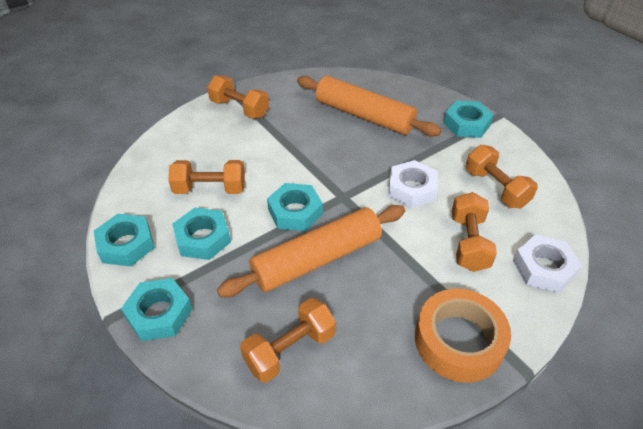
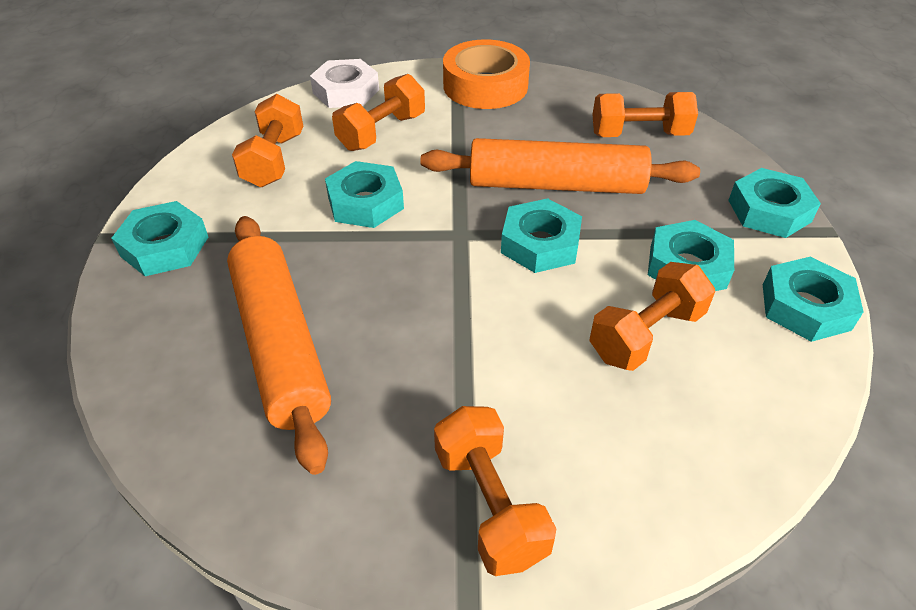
camera: 145 degrees left, 0 degrees up
orange dumbbell [168,160,245,194] -> orange dumbbell turned 75 degrees counterclockwise [589,262,715,371]
white nut [388,160,438,208] -> turquoise nut [325,161,404,228]

